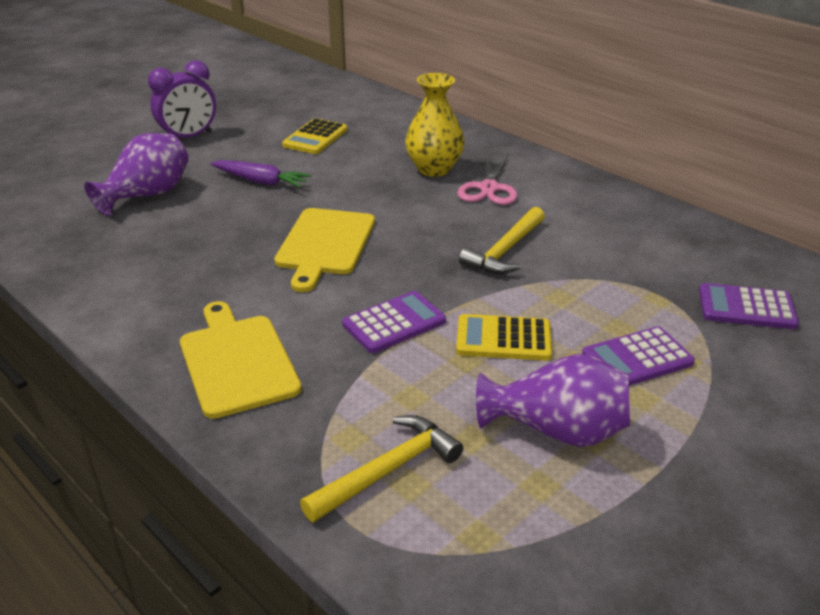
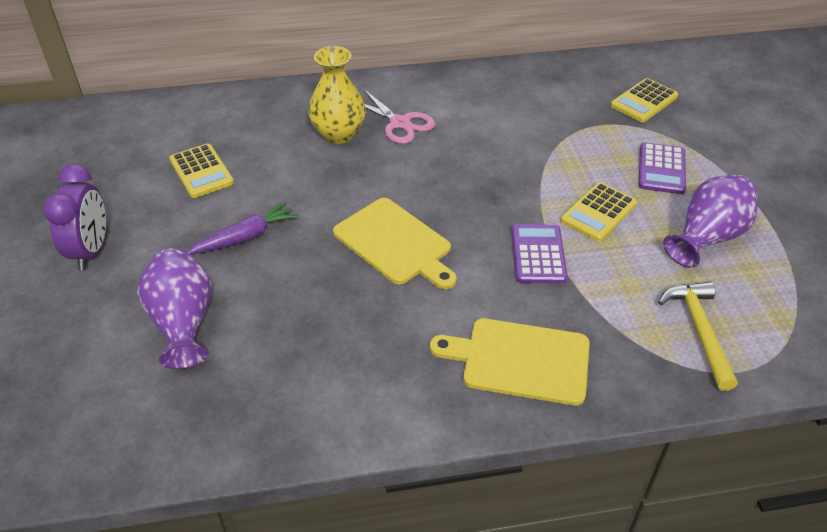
camera: 55 degrees left, 10 degrees up
yellow hammer [459,207,545,274] -> none
purple calculator [699,283,799,329] -> yellow calculator [611,78,678,122]

